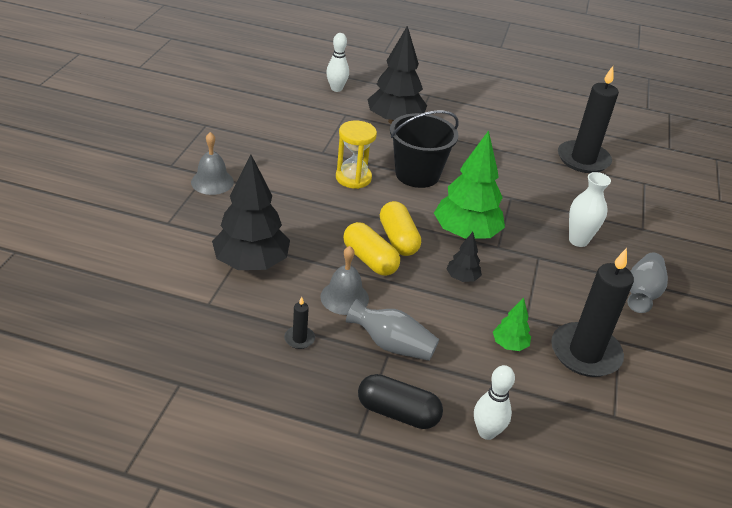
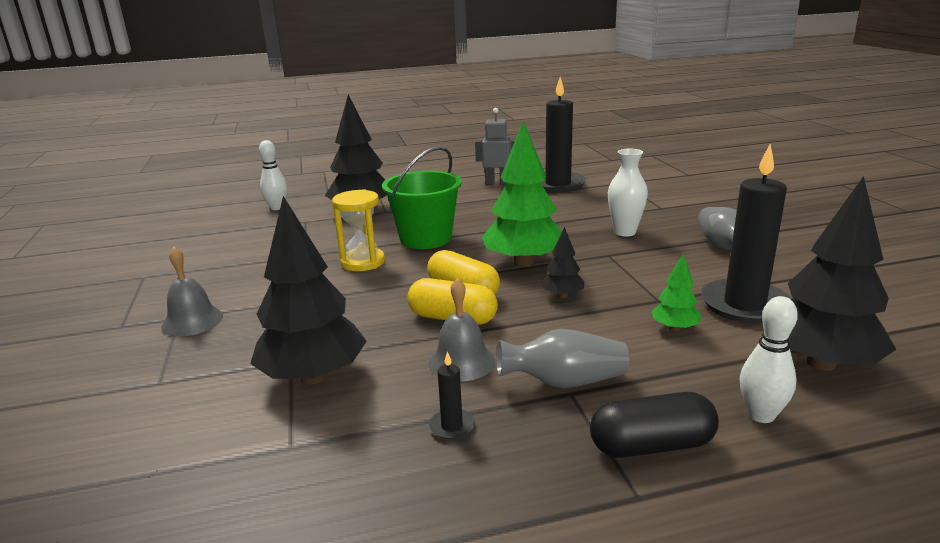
camera: 25 degrees left, 15 degrees down
black bucket [390,111,459,188] -> green bucket [382,146,462,249]
none -> grey robot [475,108,515,184]
none -> black tree [788,176,896,371]

